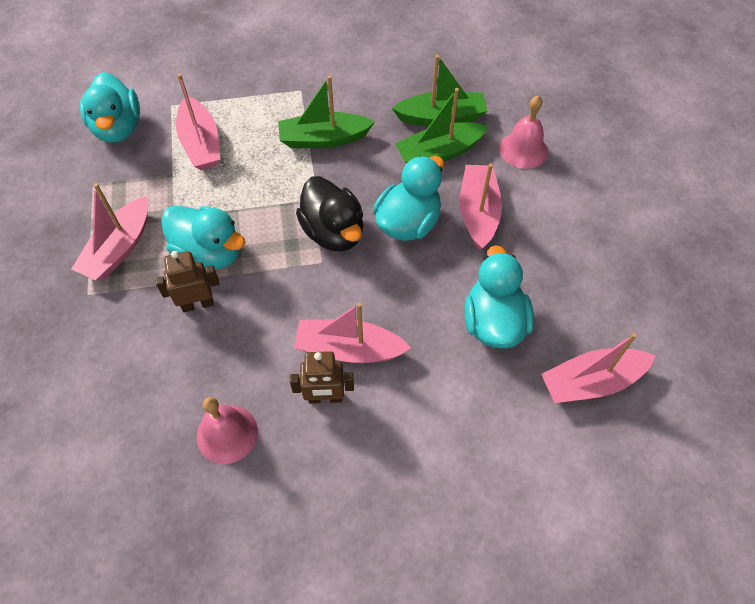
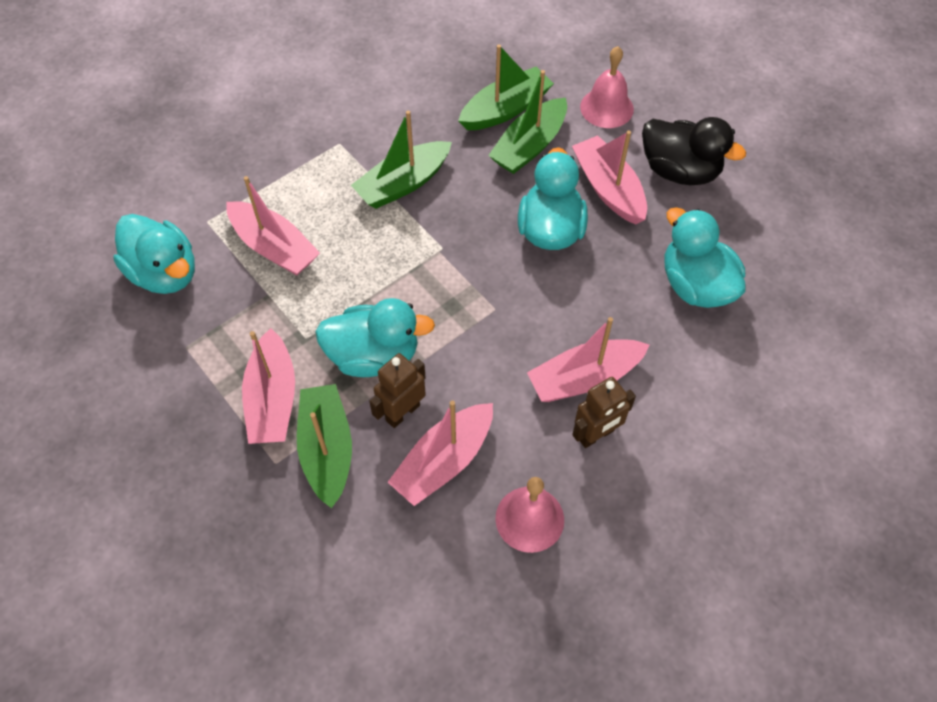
camera: 30 degrees left, 0 degrees up
black duck [296,176,363,252] -> black duck moved to [642,117,746,185]
pink boat [541,333,656,403] -> pink boat moved to [388,400,493,506]
none -> green boat [297,384,352,508]

